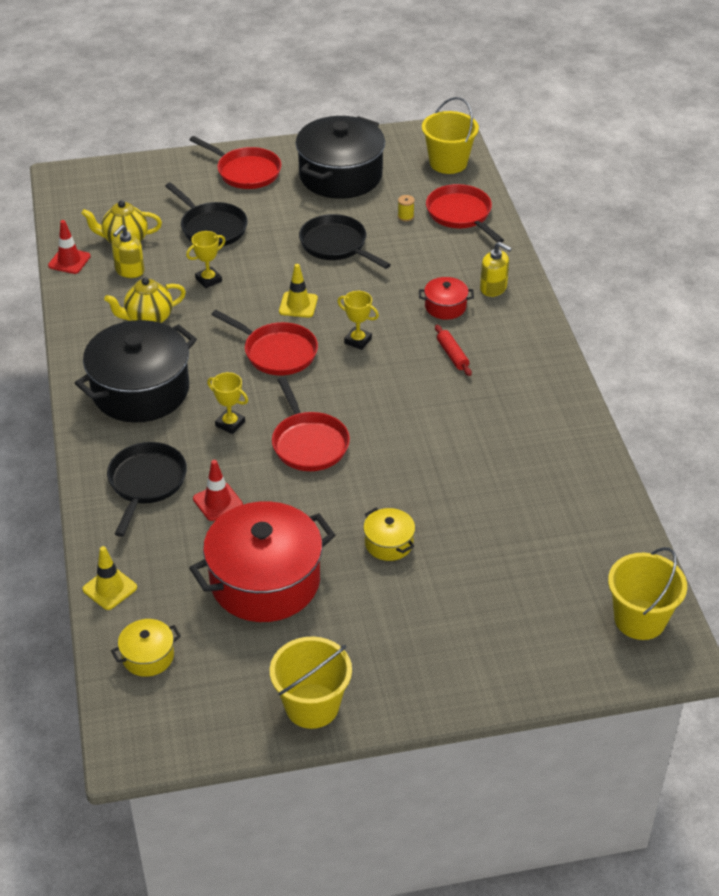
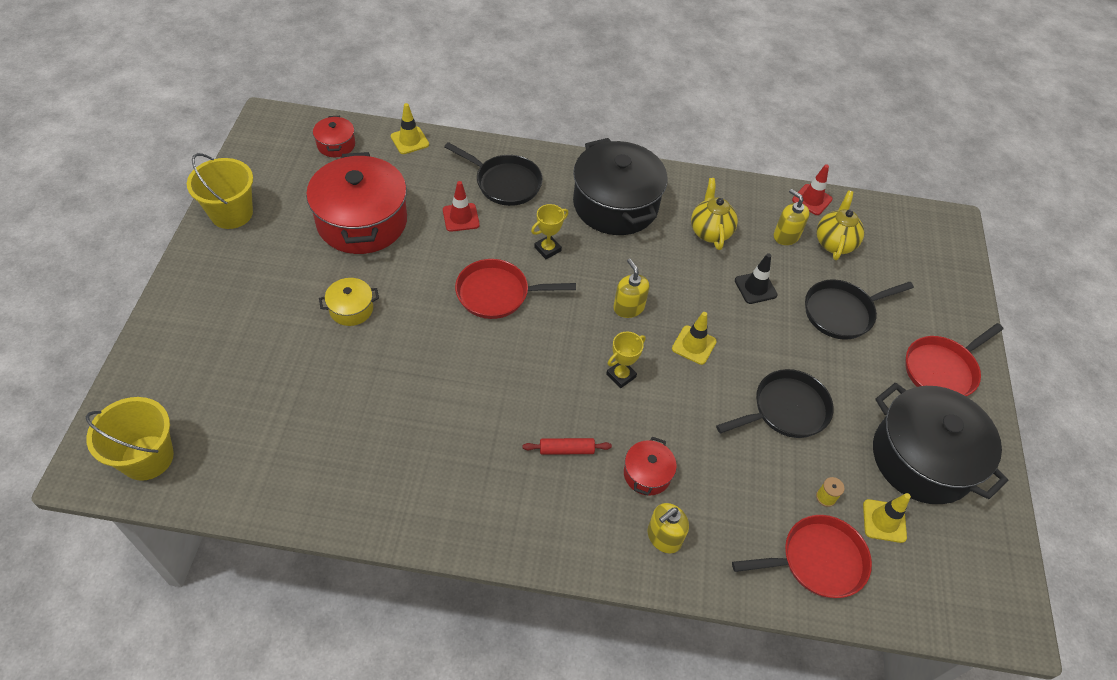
camera: 105 degrees right, 10 degrees up
yellow pot [111,619,181,677] -> red pot [313,116,355,157]
yellow trophy [186,231,226,288] -> black traffic cone [735,253,778,304]
red pan [211,310,318,375] -> yellow soap dispenser [613,259,650,318]
yellow bucket [422,97,479,174] -> none
none -> yellow traffic cone [863,493,911,543]

